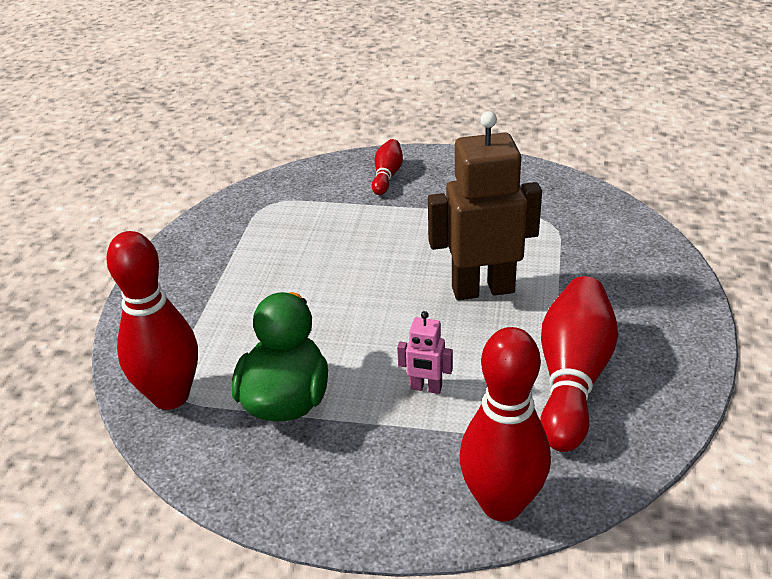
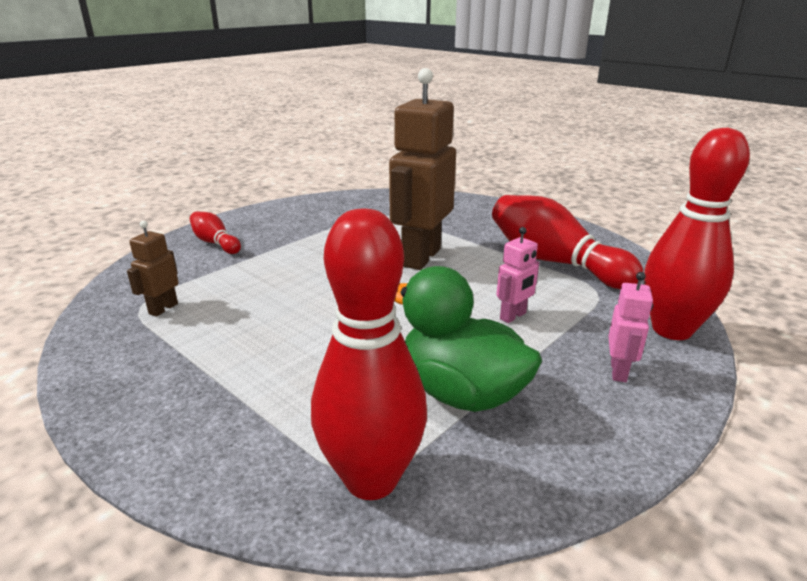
camera: 60 degrees left, 10 degrees down
none -> brown robot [127,221,179,317]
none -> pink robot [608,272,653,382]

